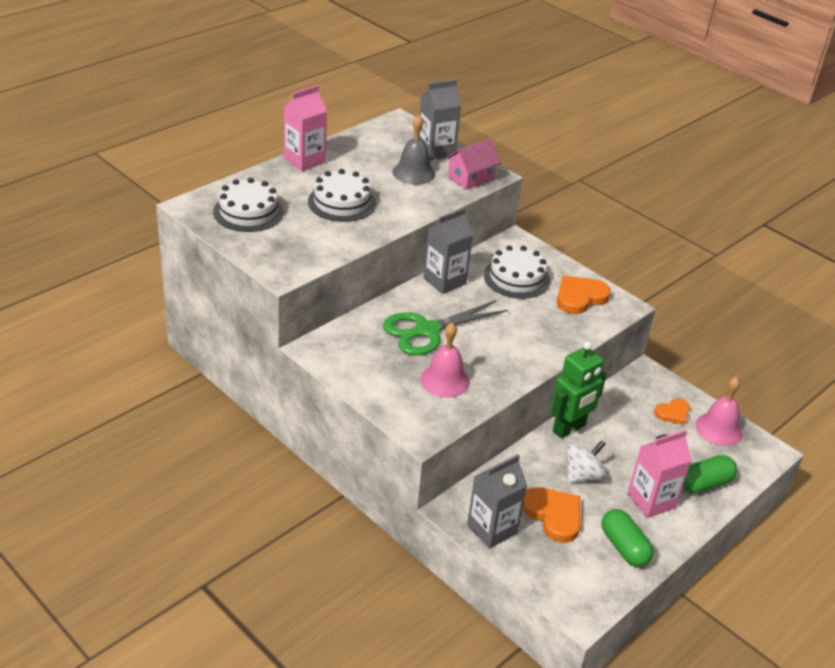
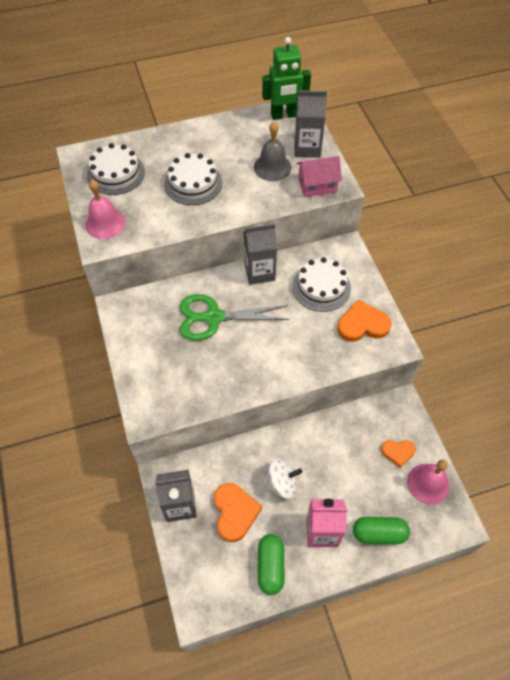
camera: 30 degrees right, 20 degrees up
pink carton [284,85,327,171] -> none
pink bell [420,323,470,398] -> pink bell moved to [85,179,126,239]
green robot [551,341,606,439] -> green robot moved to [262,37,311,120]

